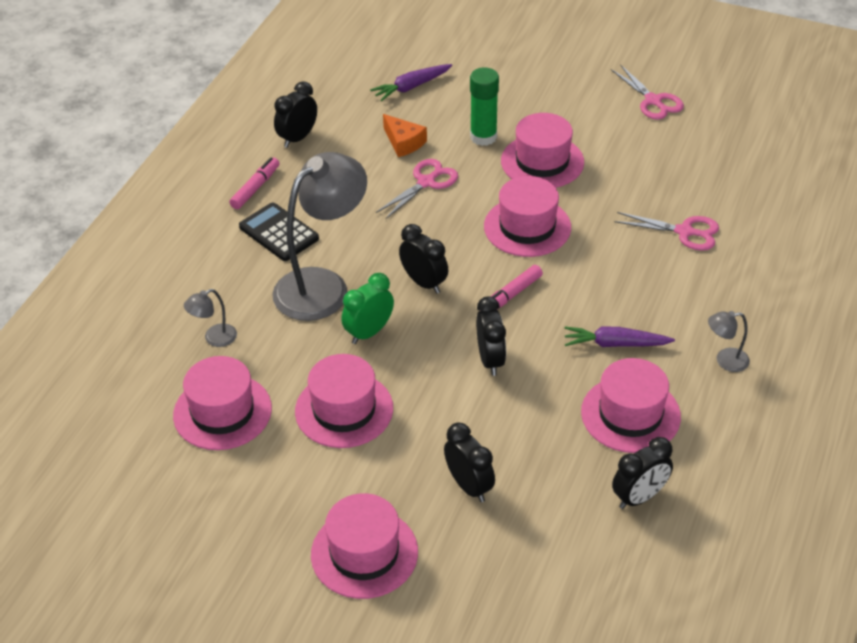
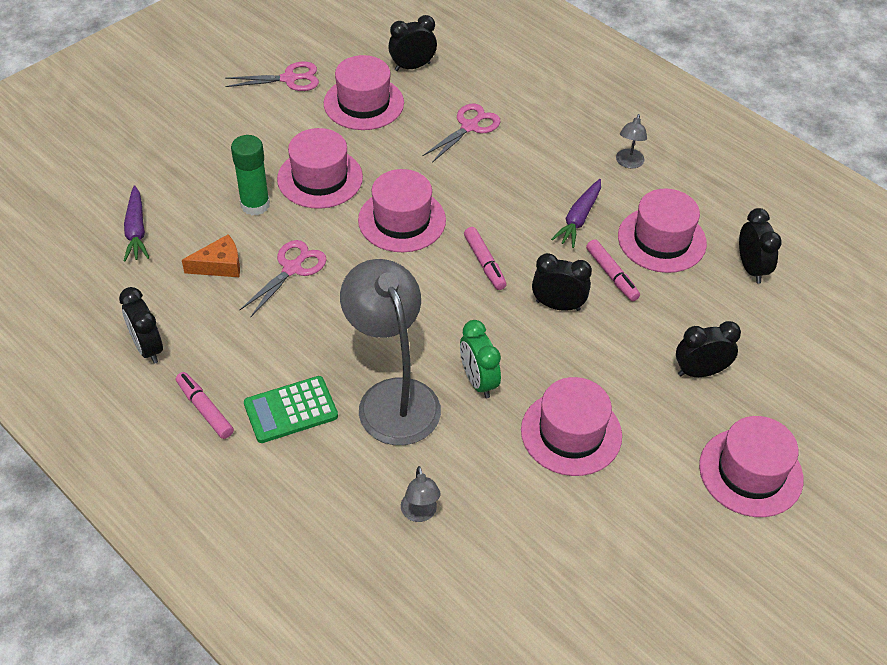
camera: 70 degrees left, 5 degrees up
pink hat [173,356,272,450] -> pink hat moved to [324,55,404,130]
black calculator [239,203,319,261] -> green calculator [244,376,338,443]
pink scissors [376,159,458,219] -> pink scissors turned 60 degrees clockwise [240,240,327,317]
black clock [399,224,448,294] -> black clock moved to [388,15,437,71]
none -> pink marker [586,239,640,301]

